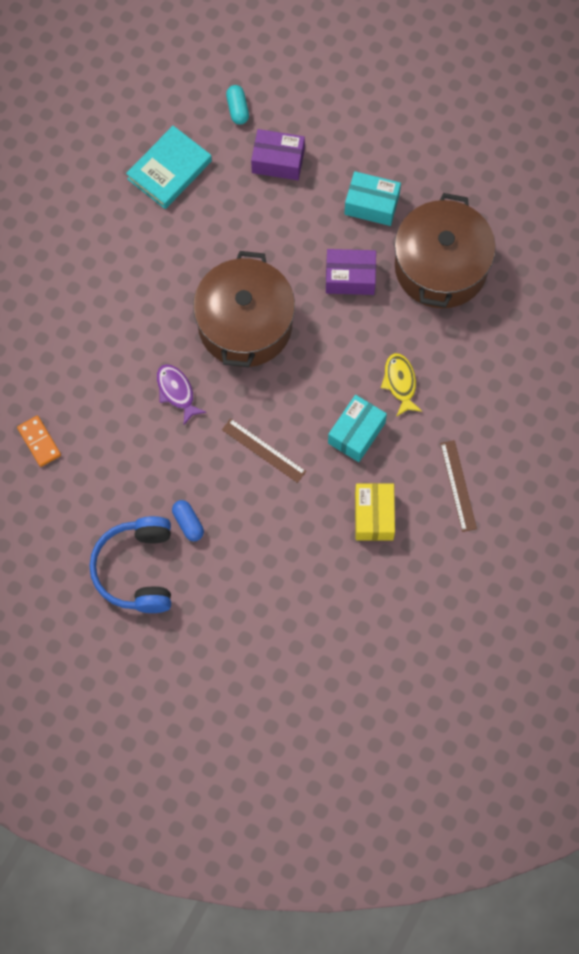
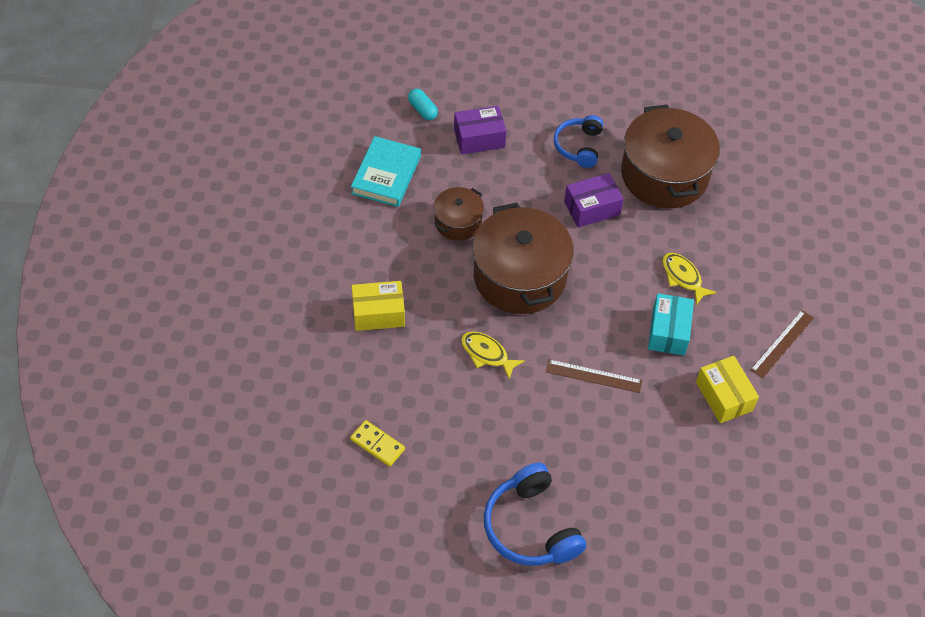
camera: 25 degrees left, 15 degrees down
orange domino [17,416,61,467] -> yellow domino [350,420,405,467]
purple fish [157,364,207,425] -> yellow fish [461,332,525,380]
blue capsule [172,500,204,541] -> none
turquoise box [344,171,401,226] -> blue headphones [554,115,603,168]
brown ruler [440,440,477,532] -> brown ruler turned 75 degrees clockwise [750,310,814,379]
none -> yellow box [352,281,405,331]
none -> brown pot [434,187,484,241]

